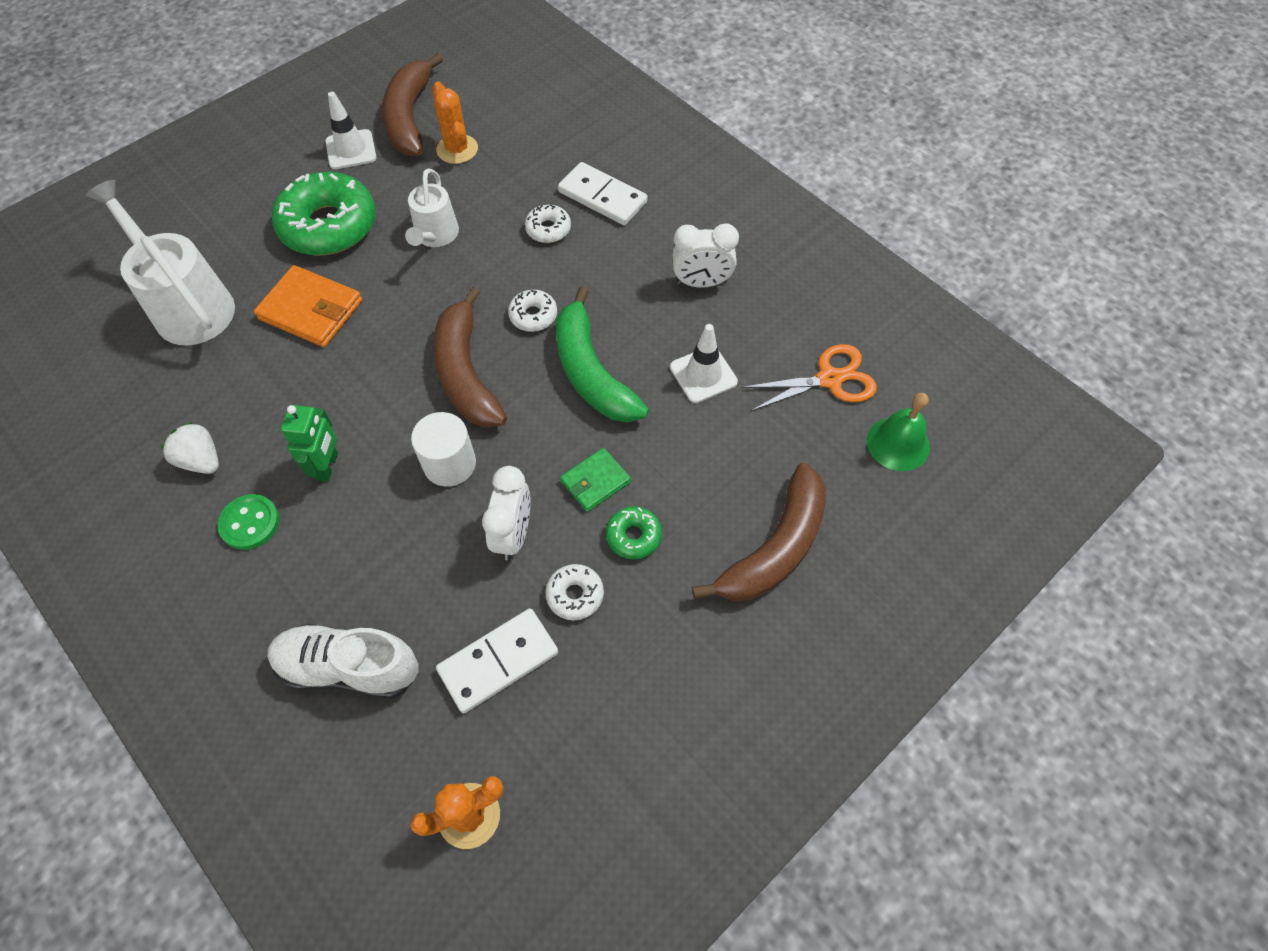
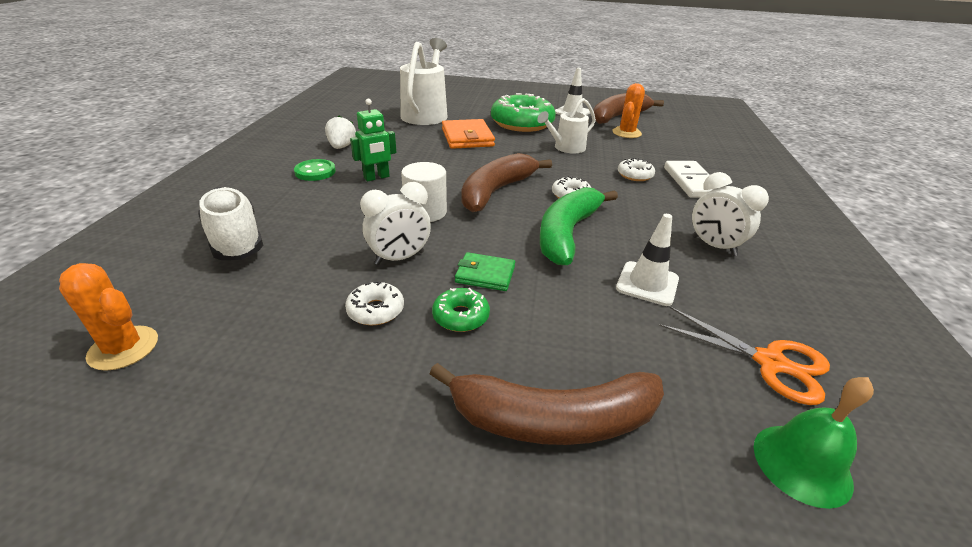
camera: 50 degrees right, 25 degrees down
white domino [436,608,558,713] -> none

